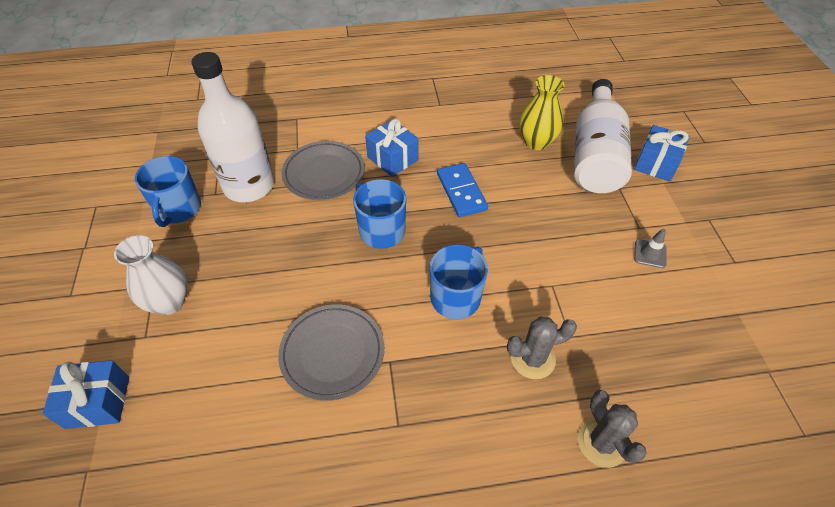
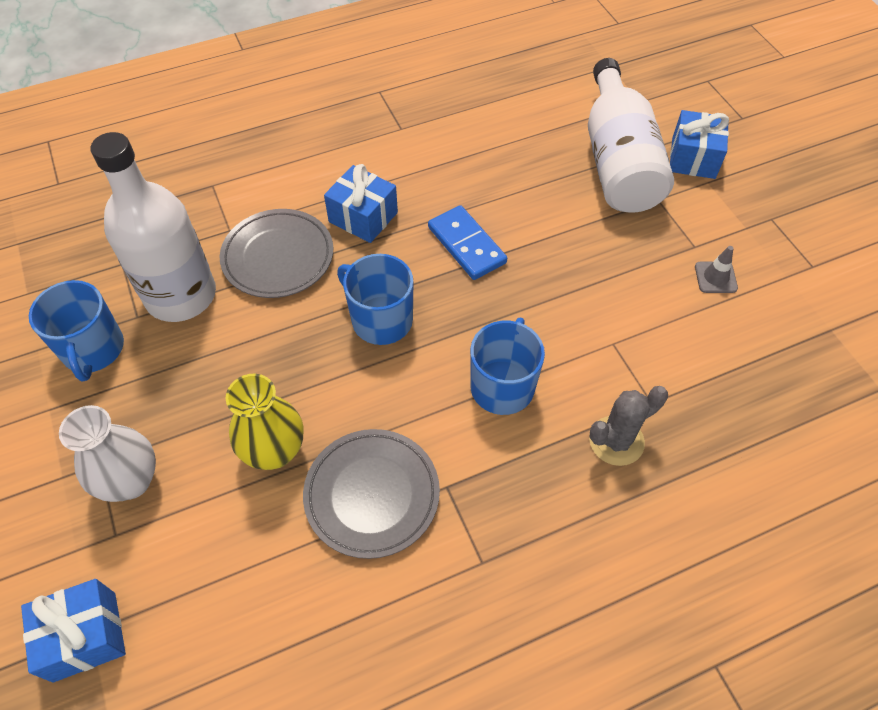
camera: 15 degrees left, 5 degrees up
yellow vase [519,75,565,150] -> yellow vase moved to [226,374,304,470]
grey cactus [578,390,647,468] -> none

